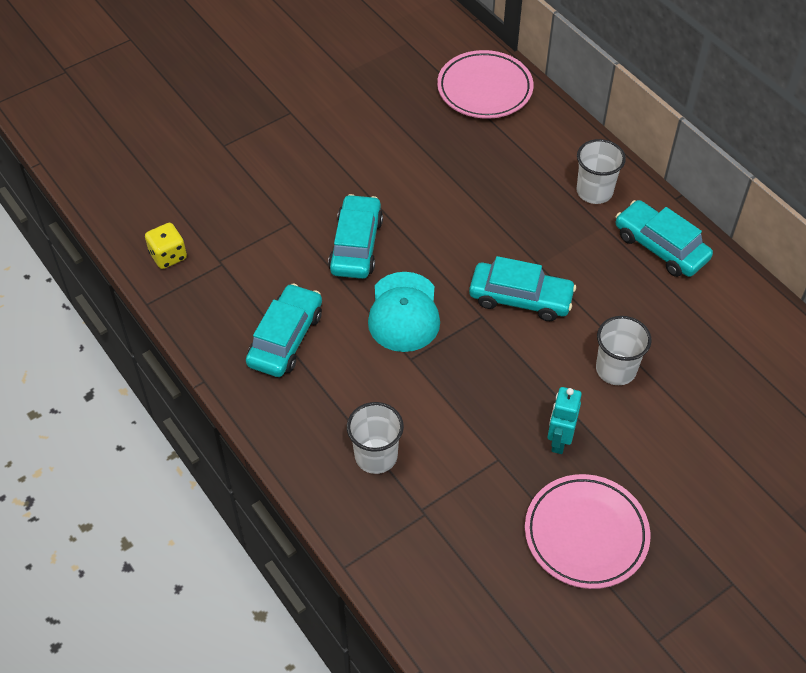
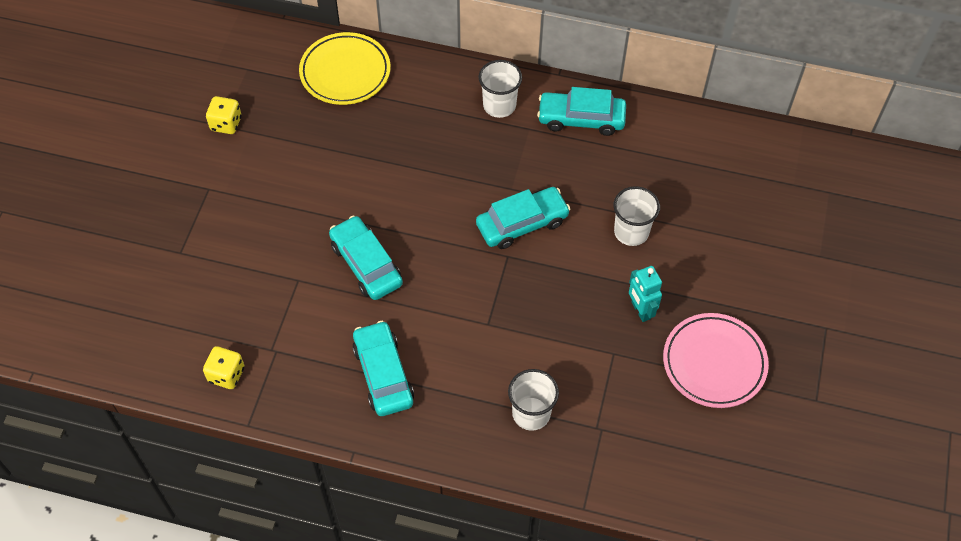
camera: 40 degrees left, 5 degrees up
turquoise cap [368,272,440,352] -> none
pink plate [437,50,534,119] -> yellow plate [299,32,391,105]
none -> yellow dice [206,96,242,134]

